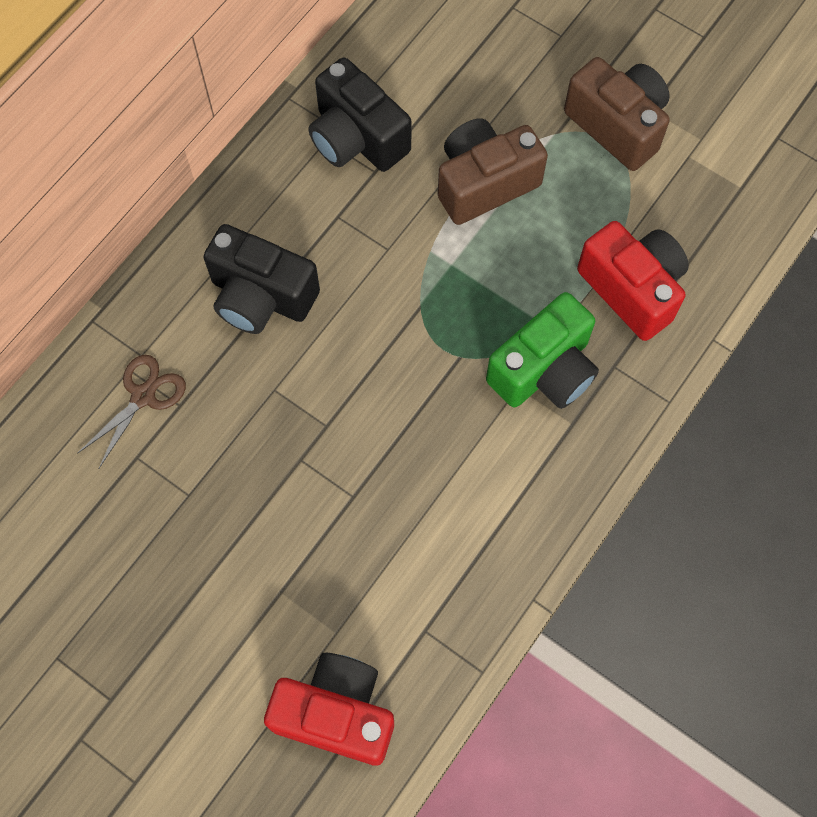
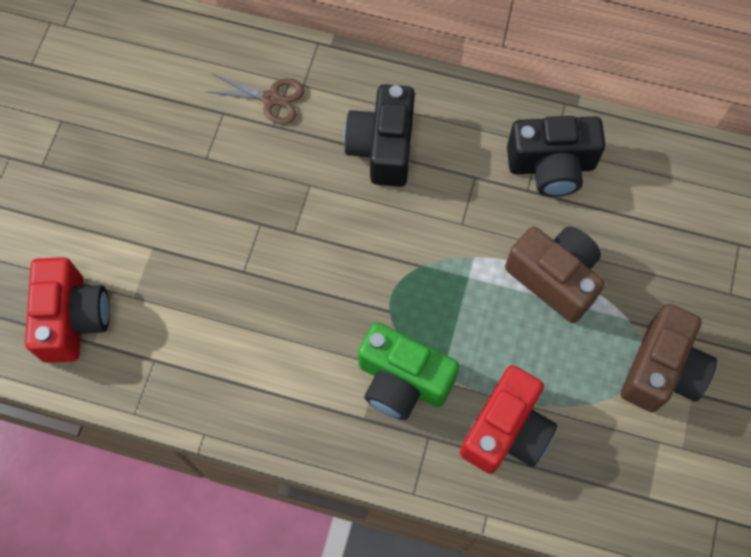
camera: 70 degrees right, 0 degrees up
black camera [308,58,411,172] -> black camera turned 120 degrees counterclockwise [507,116,606,197]

